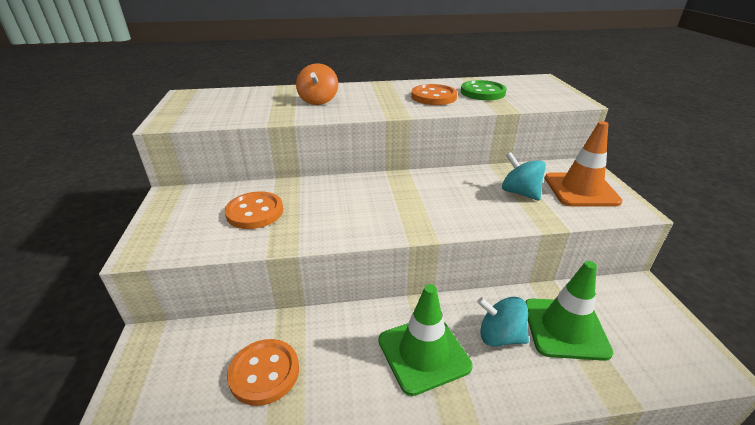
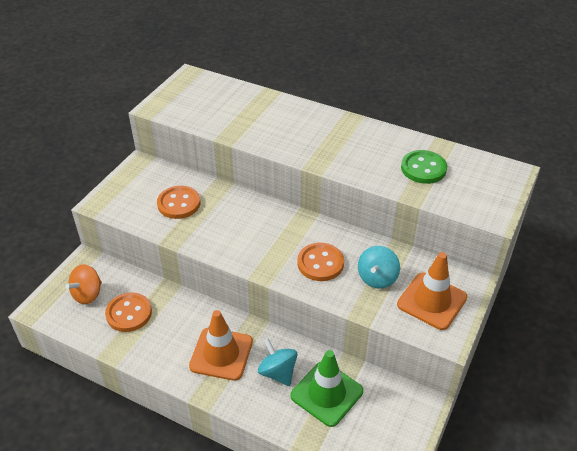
camera: 35 degrees right, 10 degrees up
orange spinning top [296,63,338,105] -> orange spinning top moved to [65,264,102,304]
green traffic cone [378,284,473,396] -> orange traffic cone [189,310,253,381]
orange button [411,84,457,105] -> orange button moved to [297,243,344,281]
turquoise spinning top [502,152,546,201] -> turquoise spinning top turned 150 degrees counterclockwise [358,246,400,288]

